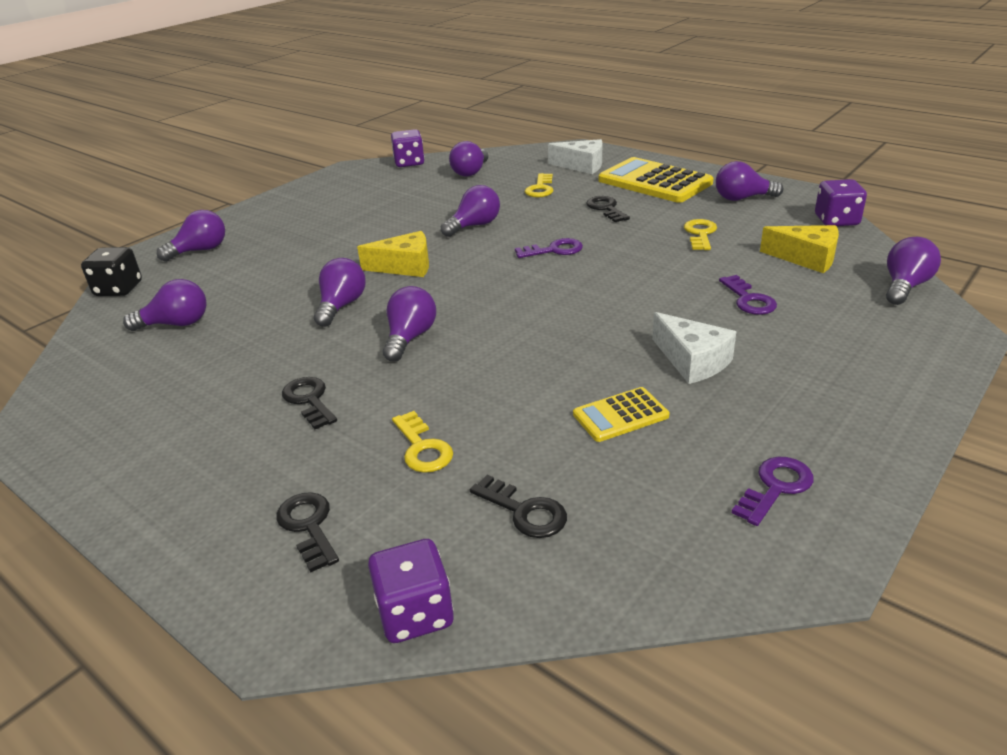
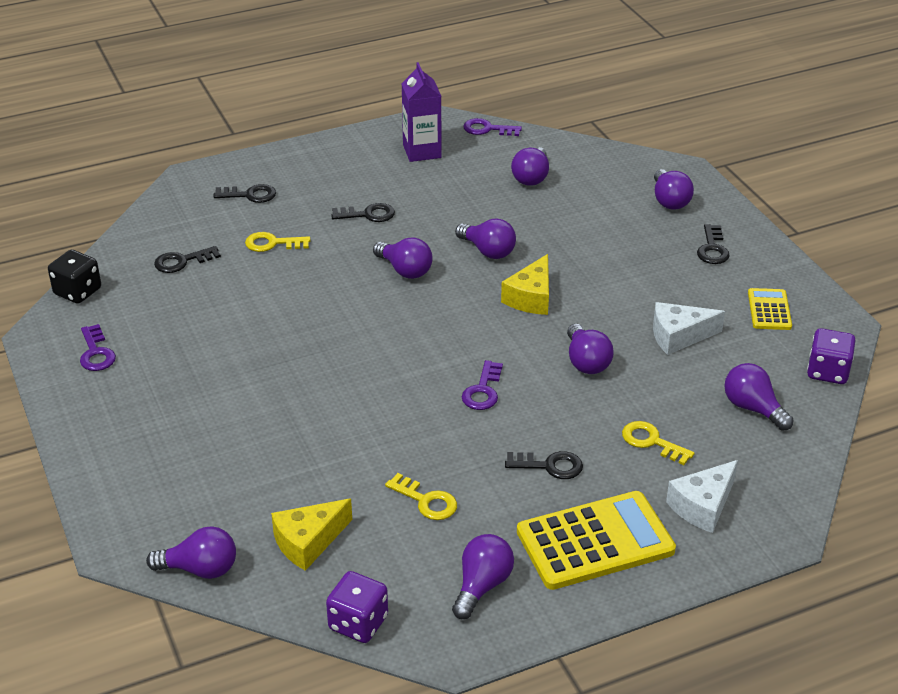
camera: 115 degrees right, 5 degrees up
black dice [81,247,142,296] -> black dice moved to [48,250,101,304]
purple dice [368,539,454,643] -> none
yellow calculator [573,387,669,442] -> yellow calculator moved to [748,288,792,330]
white cheese [652,312,736,384] -> white cheese moved to [653,302,725,355]
purple key [719,275,777,315] -> purple key moved to [463,118,522,136]
purple light bulb [886,237,941,305] -> purple light bulb turned 60 degrees counterclockwise [146,526,236,579]
none -> purple carton [401,62,442,162]
none -> black key [697,224,730,264]

